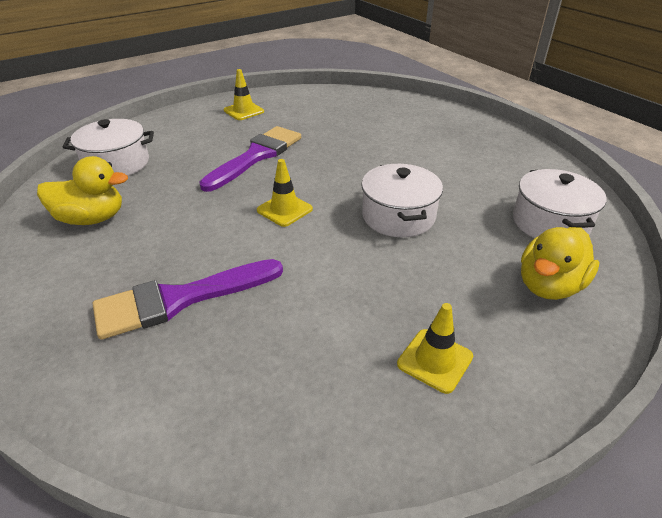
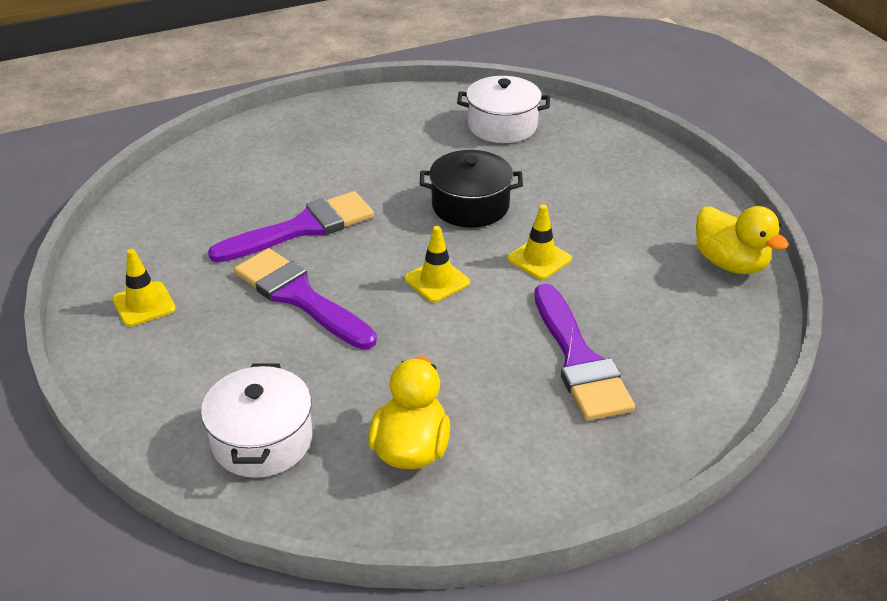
camera: 80 degrees left, 0 degrees up
white pot [361,164,443,237] -> black pot [420,150,523,228]
yellow traffic cone [397,303,473,394] -> yellow traffic cone moved to [507,205,572,280]
yellow duck [521,227,599,300] -> yellow duck moved to [696,206,789,274]
none -> purple brush [208,191,374,263]

